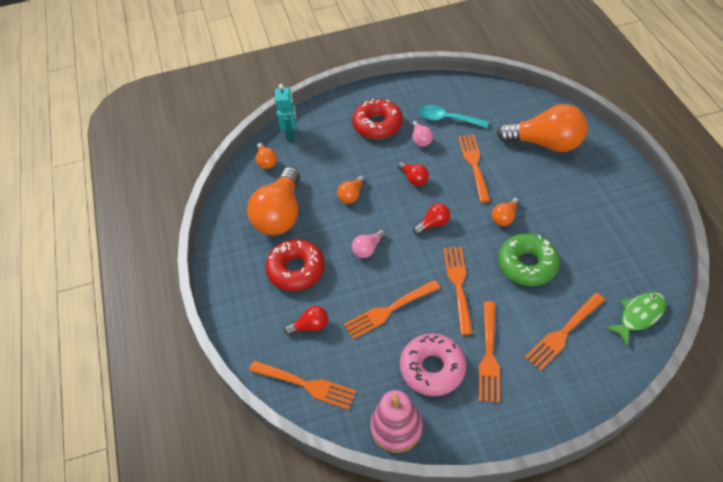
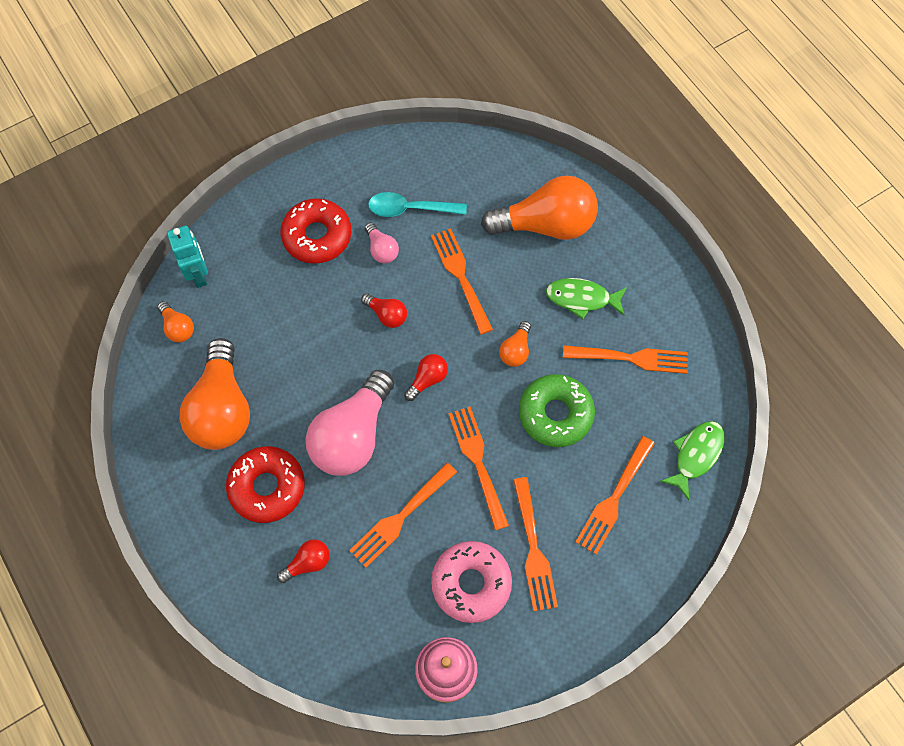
camera: 20 degrees left, 15 degrees up
orange fork [249,360,356,410] -> orange fork moved to [563,345,688,374]
orange light bulb [337,176,366,204] -> none
pink light bulb [352,230,386,258] -> pink light bulb [306,370,394,476], size x2.22
none -> green fish [546,278,627,319]

